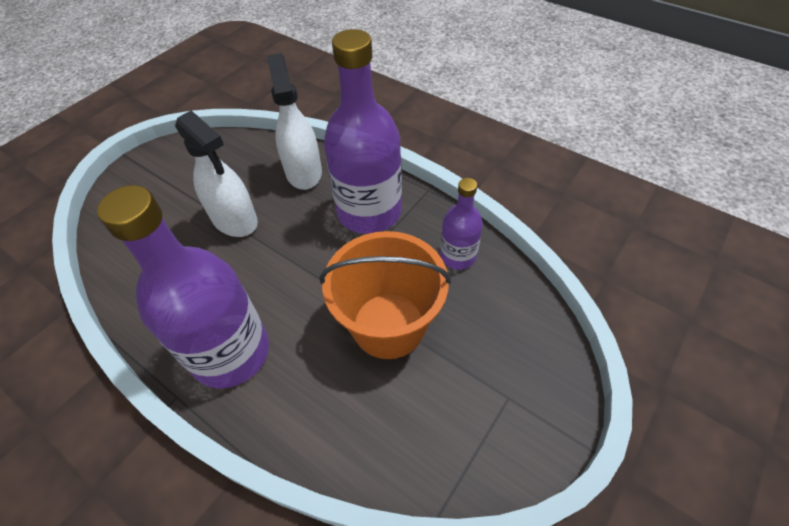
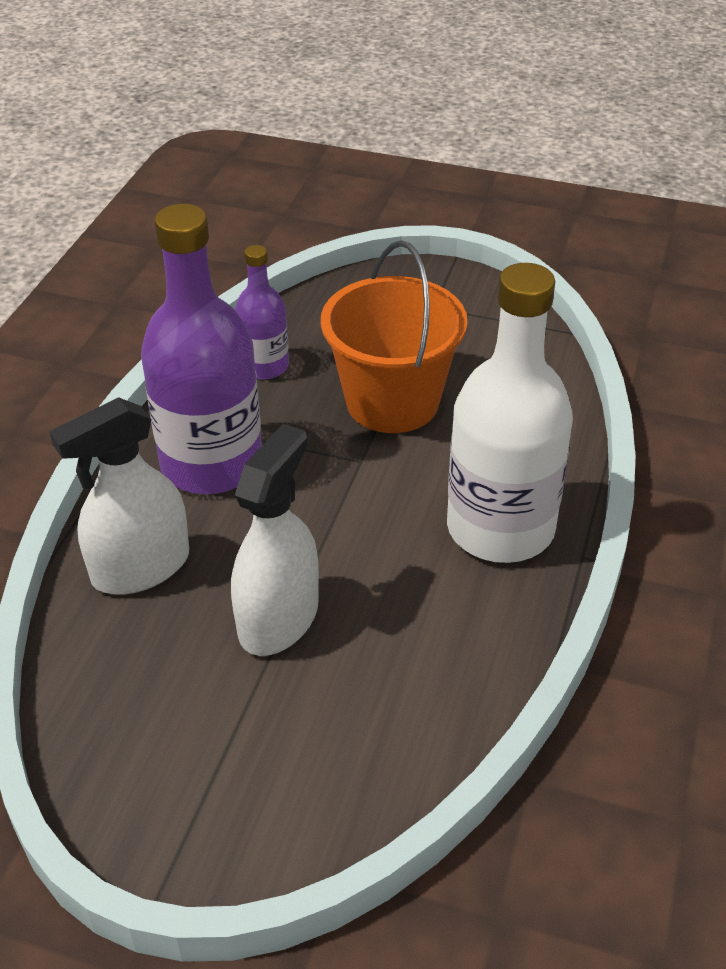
camera: 110 degrees left, 10 degrees down
purple bottle [97,185,269,389] -> white bottle [447,263,573,563]

